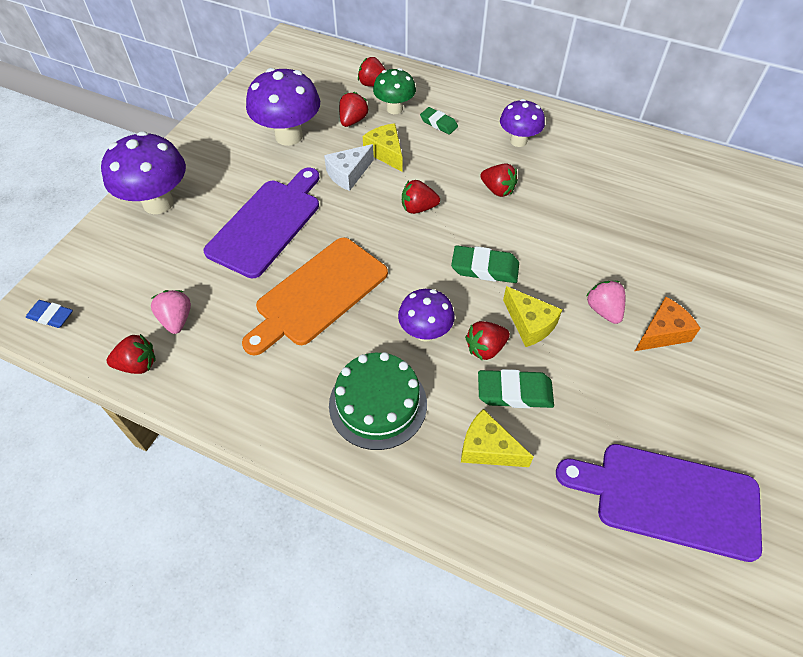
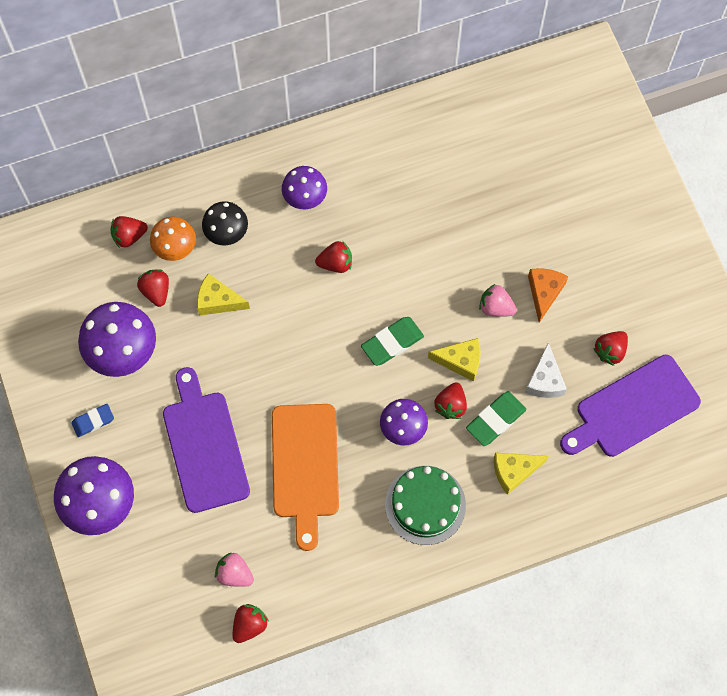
camera: 45 degrees left, 15 degrees up
blue eraser [26,300,73,328] -> blue eraser moved to [71,404,114,437]
white cheese [324,144,374,191] -> white cheese moved to [525,342,567,398]
green mushroom [373,68,416,114] -> orange mushroom [150,216,196,261]
red strawberry [402,180,440,214] -> red strawberry moved to [593,331,628,366]
green eraser [420,107,458,135] -> black mushroom [202,201,248,245]

